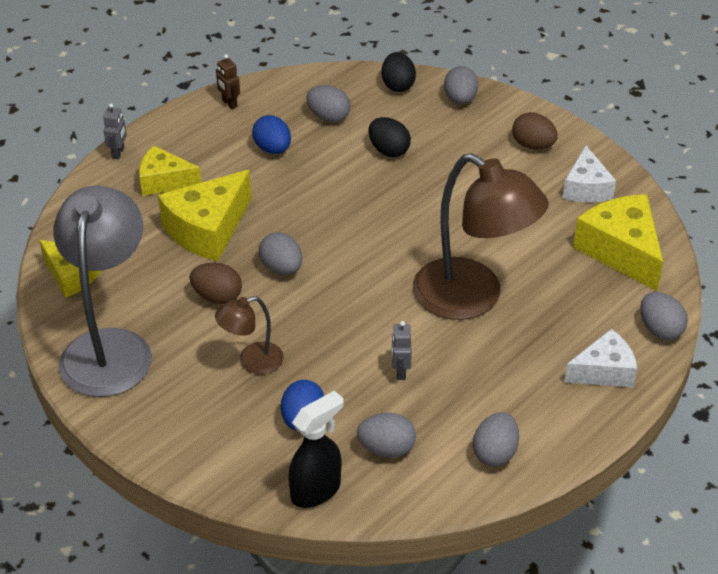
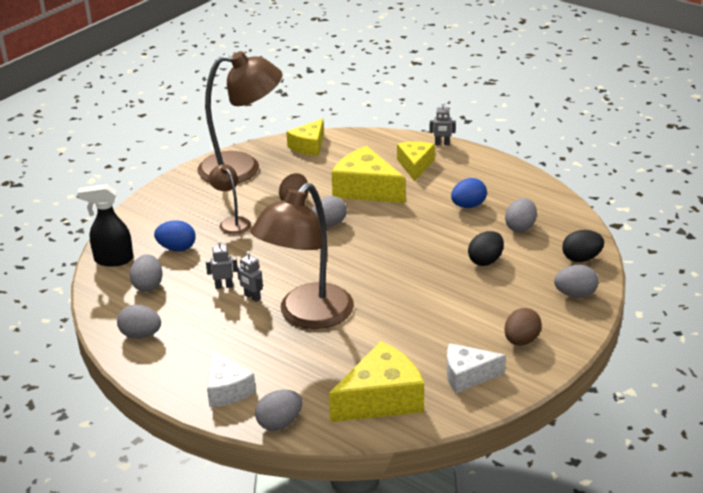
camera: 85 degrees right, 10 degrees down
grey lamp [53,186,152,397] -> brown lamp [197,51,283,183]
brown robot [216,54,240,109] -> none
black spray bottle [288,390,344,508] -> black spray bottle turned 135 degrees clockwise [77,184,133,267]
none -> grey robot [237,251,263,302]

